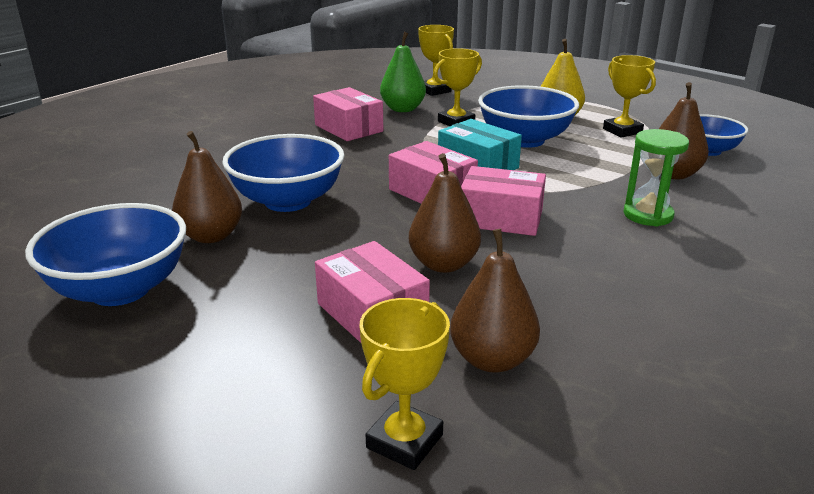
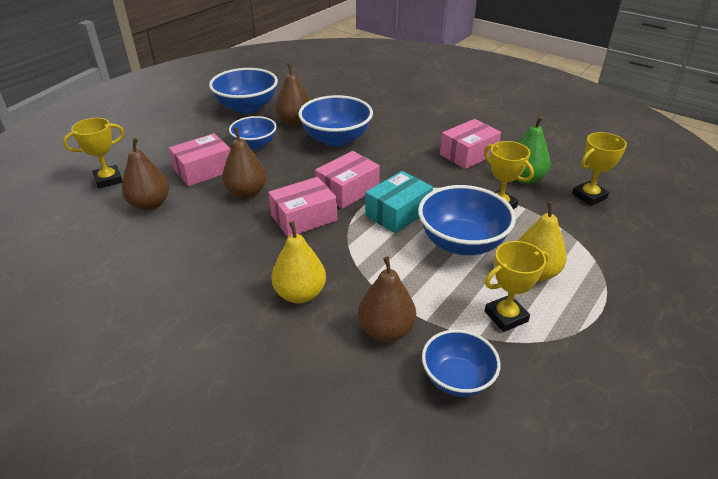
camera: 90 degrees right, 10 degrees up
yellow trophy [359,298,450,470] -> yellow trophy turned 60 degrees counterclockwise [63,118,124,189]
pink box [461,166,546,236] -> pink box turned 45 degrees clockwise [268,177,337,237]
green hourglass [623,129,689,227] -> yellow pear [271,221,326,303]
none -> blue bowl [229,116,277,150]

